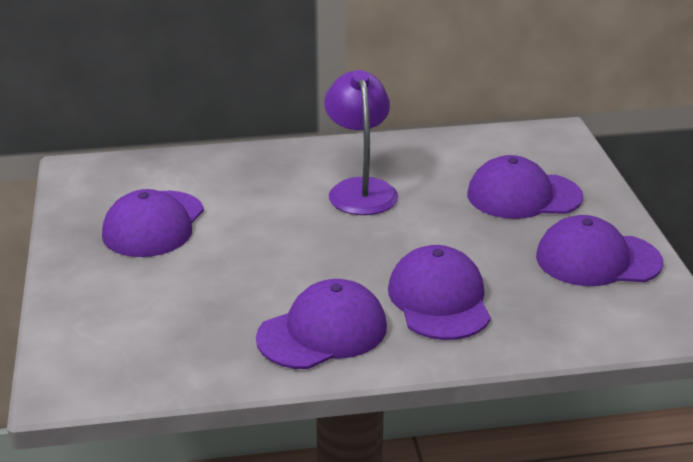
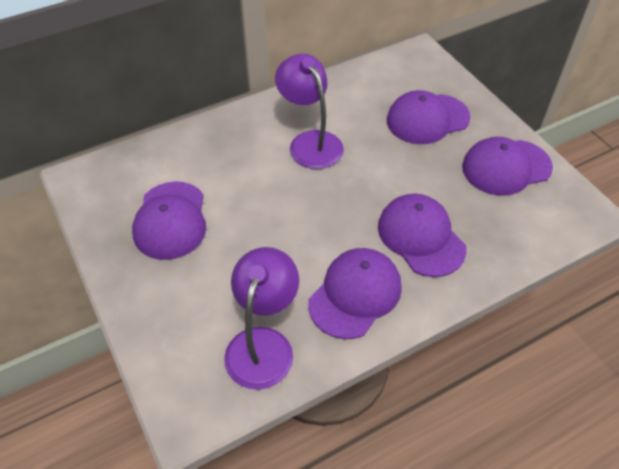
camera: 20 degrees left, 20 degrees up
none -> purple lamp [224,247,299,390]

